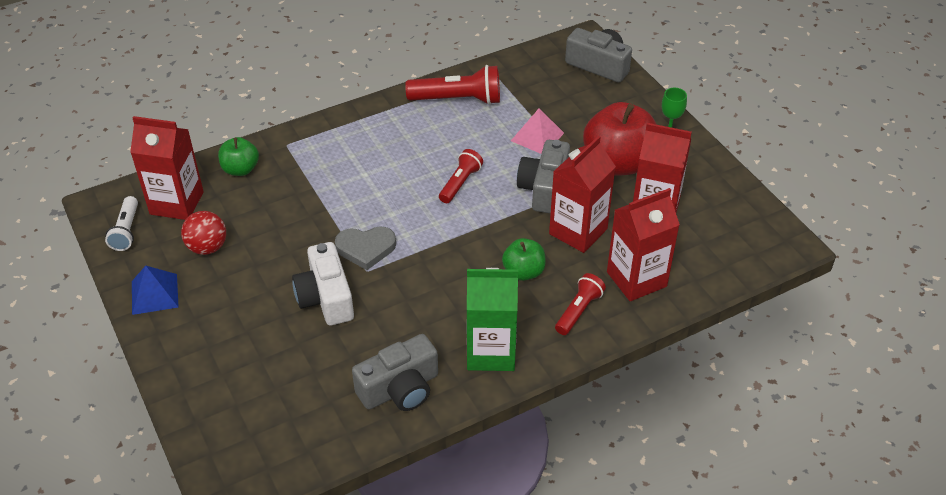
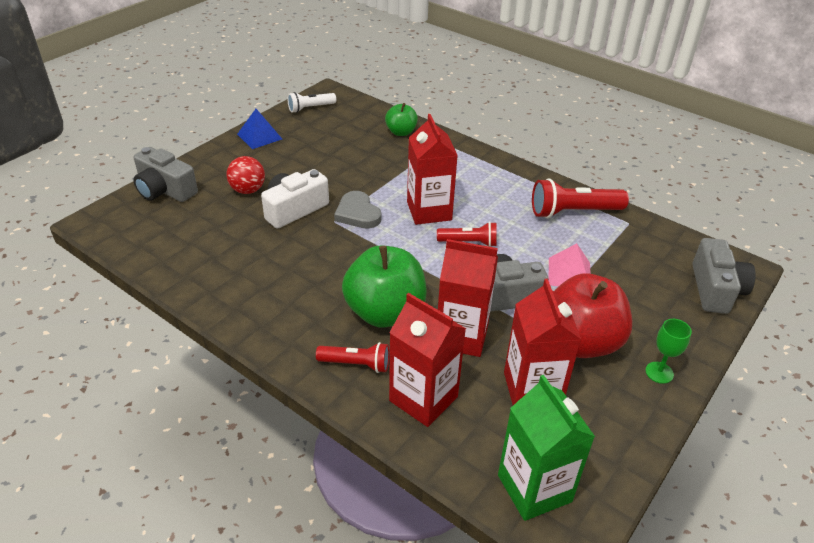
camera: 65 degrees right, 5 degrees down
red carton [130,116,204,220] -> red carton moved to [407,114,458,225]
red ball [181,211,226,255] -> red ball moved to [227,156,265,194]
grey camera [352,334,438,411] -> grey camera moved to [133,147,198,202]
red flashlight [405,65,500,105] -> red flashlight turned 105 degrees clockwise [532,178,629,218]
green carton [467,268,518,371] -> green carton moved to [498,375,595,521]
green apple [502,238,546,281] -> green apple [342,245,427,328], size x1.88

